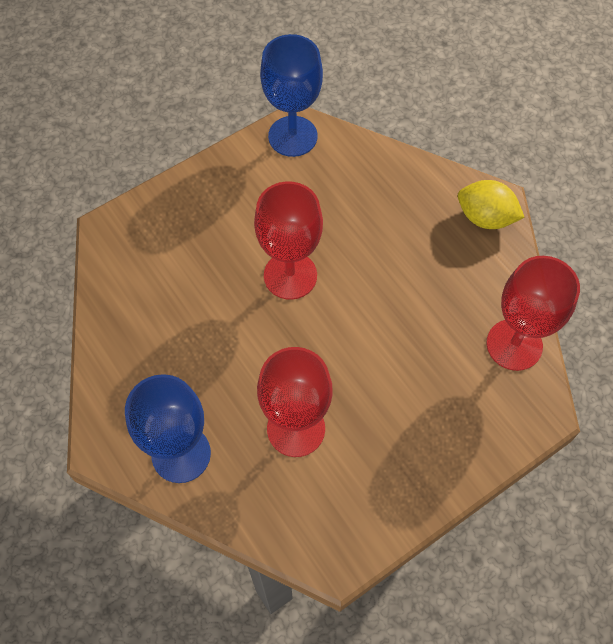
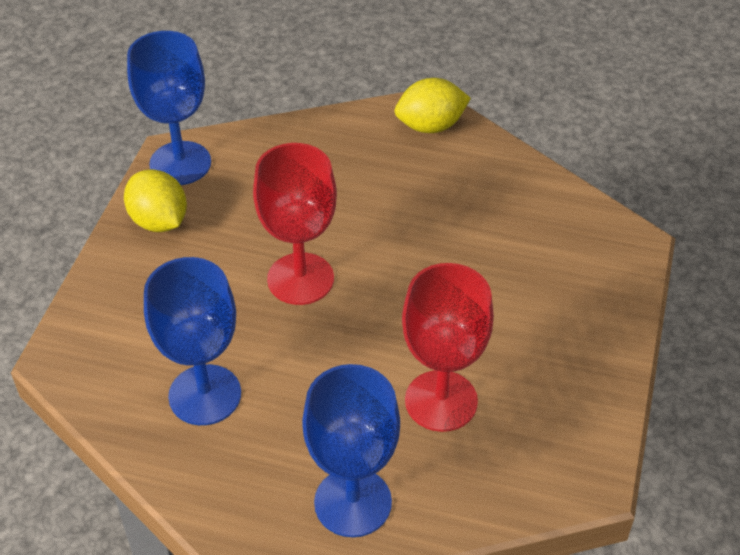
camera: 40 degrees left, 15 degrees down
red goblet [487,256,580,371] -> none
none -> yellow lemon [124,169,187,232]
none -> blue goblet [144,257,241,425]

